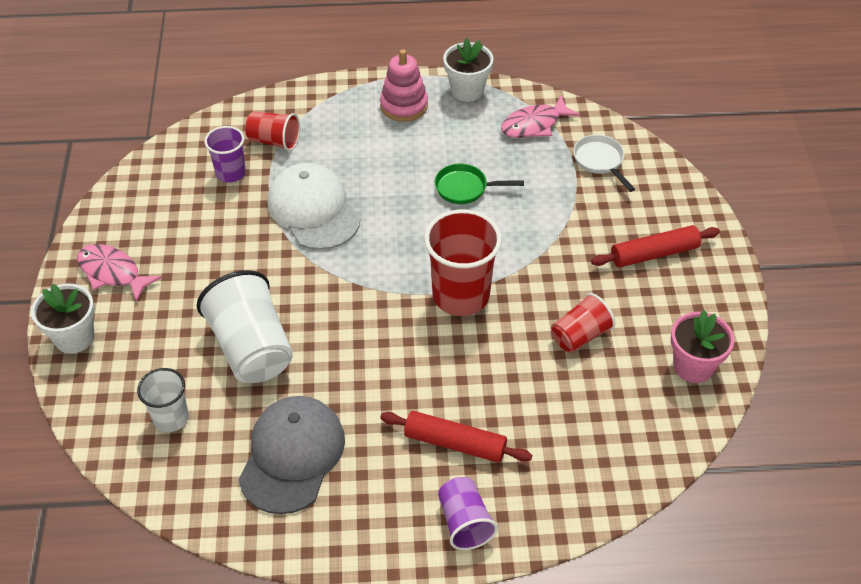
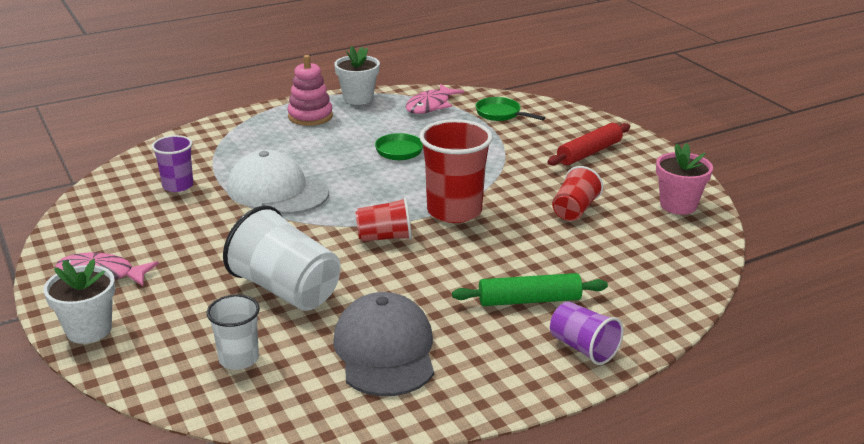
camera: 25 degrees left, 20 degrees down
red cup [245,111,300,151] -> red cup moved to [356,197,412,242]
red rolling pin [380,411,532,463] -> green rolling pin [452,273,608,306]
white pan [573,135,635,192] -> green pan [475,97,545,121]

